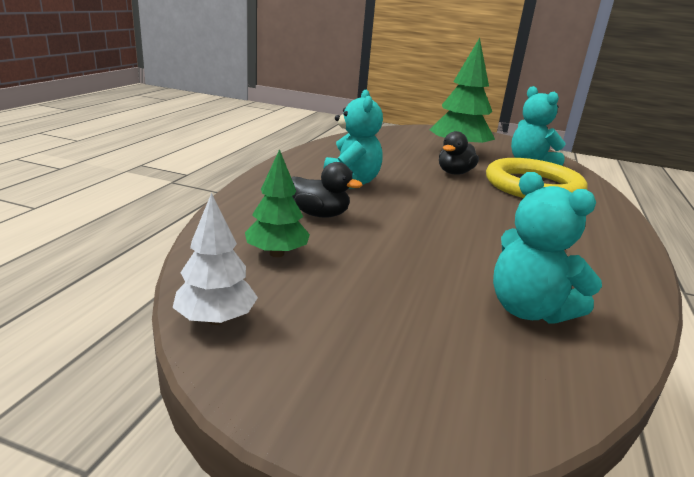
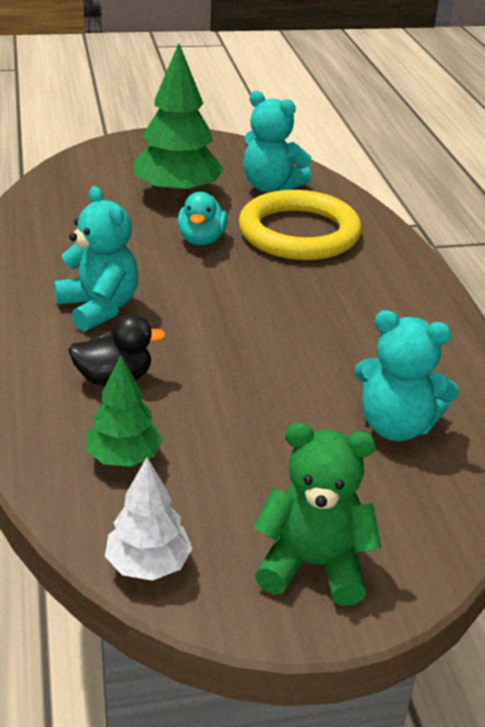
camera: 30 degrees left, 10 degrees up
black duck [439,131,479,175] -> turquoise duck [177,192,228,245]
none -> green teddy bear [253,423,381,606]

